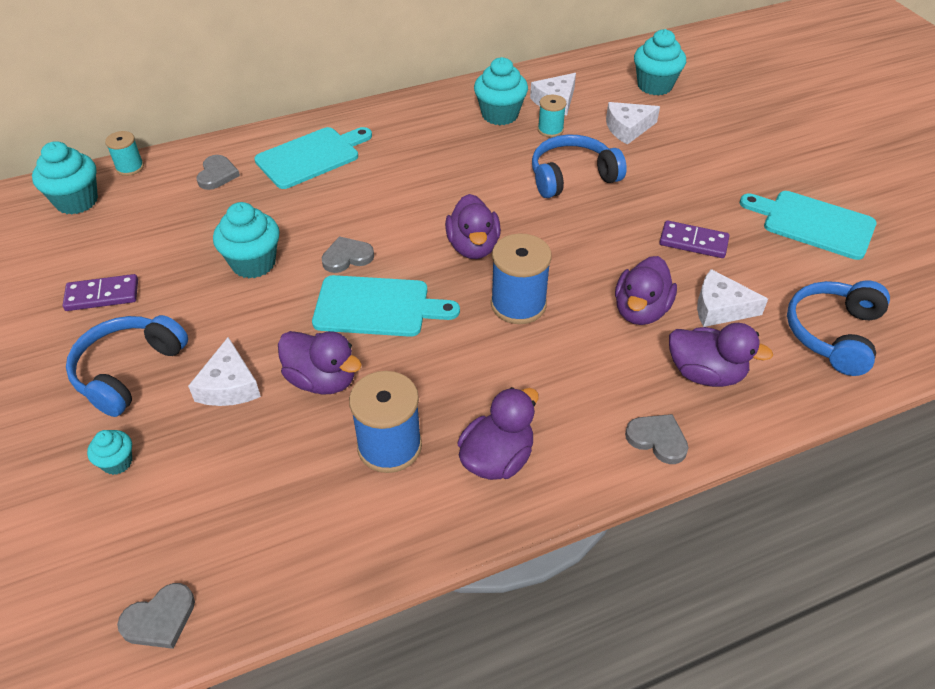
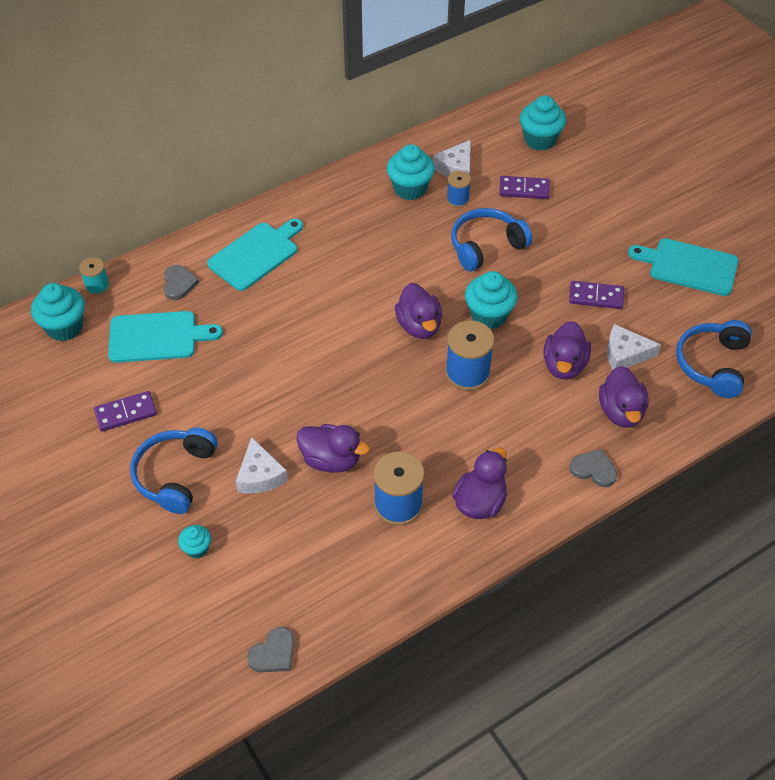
camera: 10 degrees left, 5 degrees up
turquoise cupcake [213,202,280,278] -> turquoise cupcake moved to [465,271,518,329]
turquoise cutting board [312,275,460,337] -> turquoise cutting board moved to [108,311,223,363]
grey heart [322,236,374,273] -> none
turquoise spool [538,95,566,137] -> blue spool [447,171,471,208]
white cheese [606,102,660,145] -> purple domino [499,176,550,199]
purple duck [669,323,773,387] -> purple duck turned 75 degrees clockwise [599,366,649,428]

